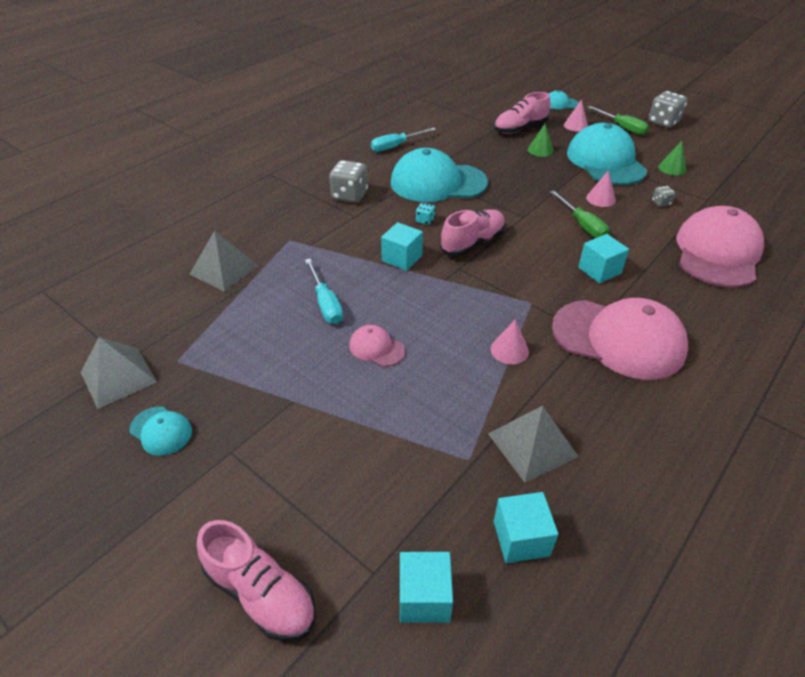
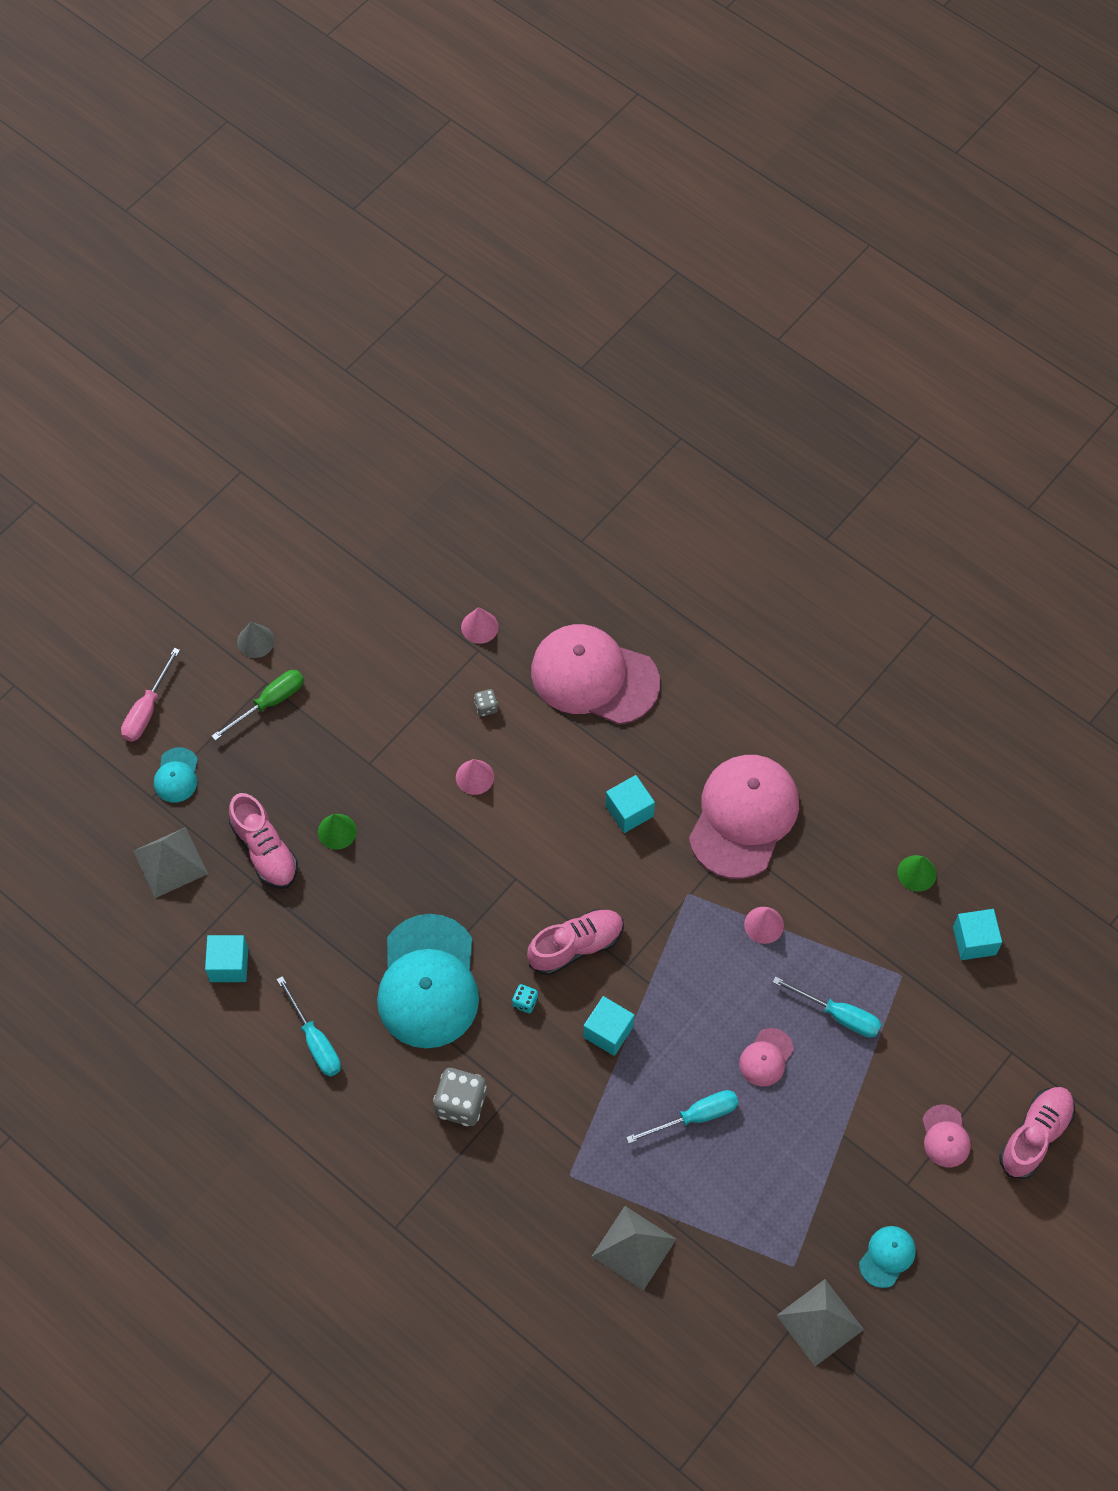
camera: 90 degrees left, 20 degrees up
turquoise cube [400,552,453,623] -> turquoise cube moved to [205,935,248,982]
pink shoe [440,209,505,256] -> pink shoe turned 105 degrees clockwise [527,909,624,975]
grey pyramid [488,406,579,483] -> grey pyramid moved to [133,827,208,898]
green screwdriver [550,191,609,238] -> none
pink cone [564,100,588,132] -> pink cone moved to [461,607,498,644]
turquoise cap [567,123,647,185] -> none
grey dice [648,91,687,128] -> grey cone [237,622,274,658]
green cone [658,141,686,175] -> green cone moved to [897,855,937,892]
none -> pink screwdriver [121,648,180,742]
none -> turquoise screwdriver [773,977,882,1038]
none -> pink cap [922,1105,971,1167]

